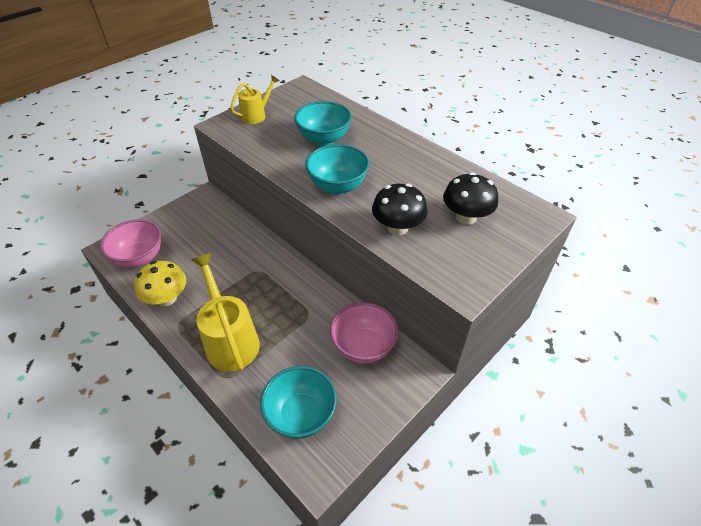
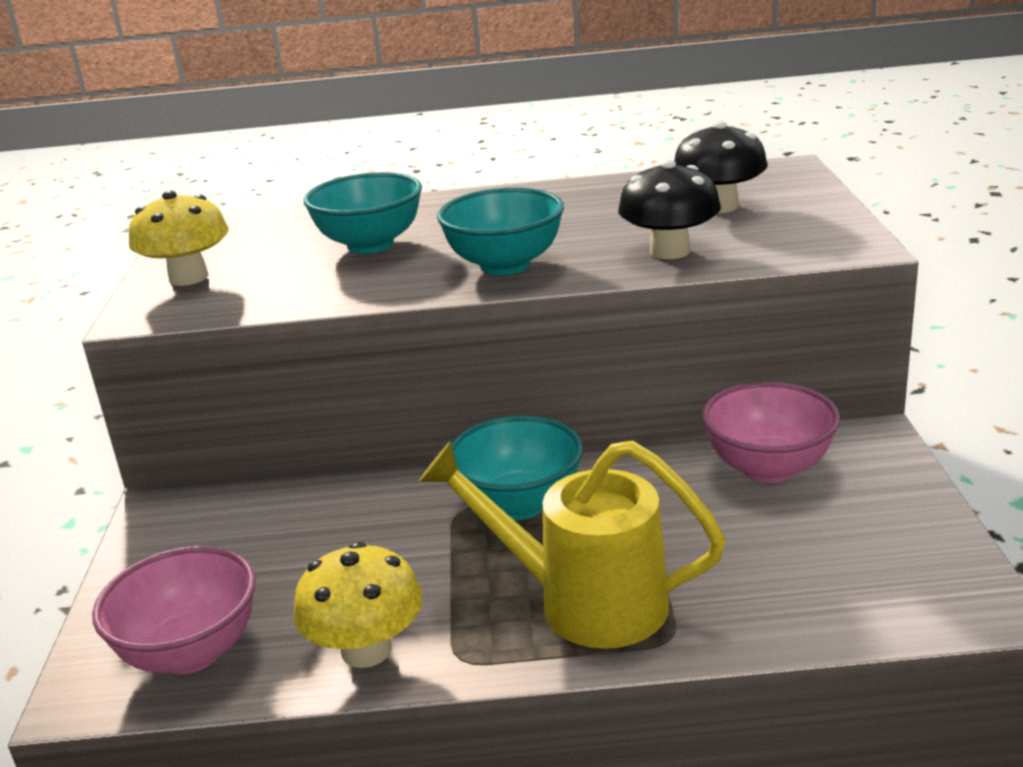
camera: 45 degrees left, 20 degrees down
yellow watering can [230,75,280,124] -> yellow mushroom [129,190,229,286]
turquoise bowl [260,366,337,439] -> turquoise bowl moved to [451,415,583,520]

